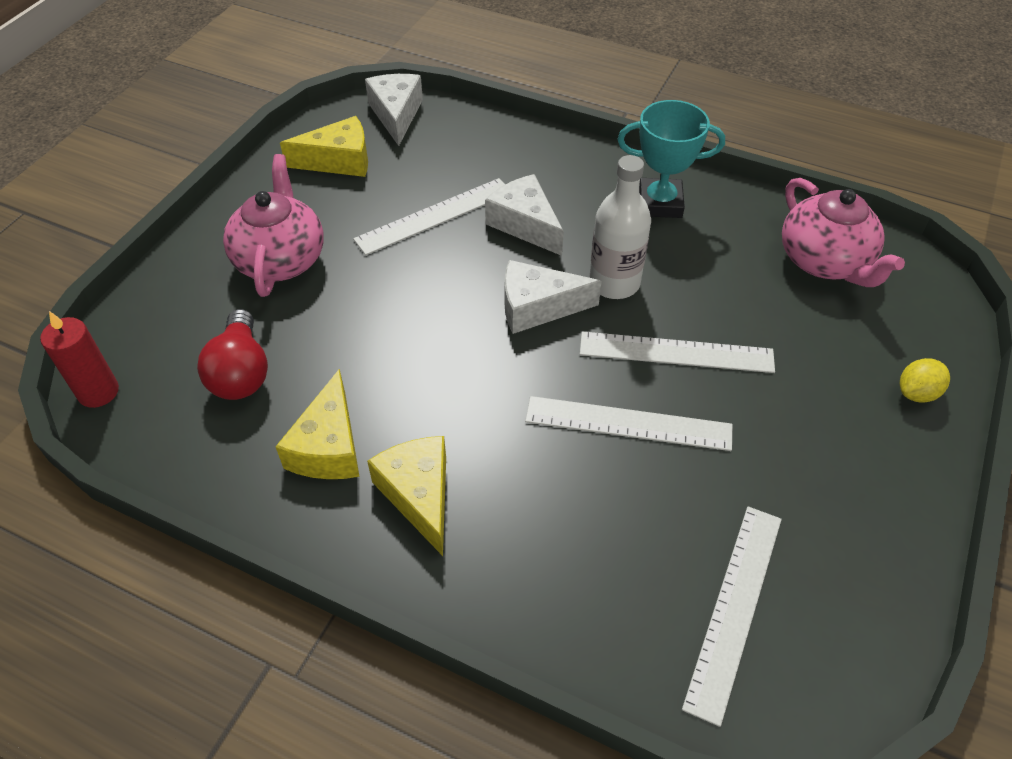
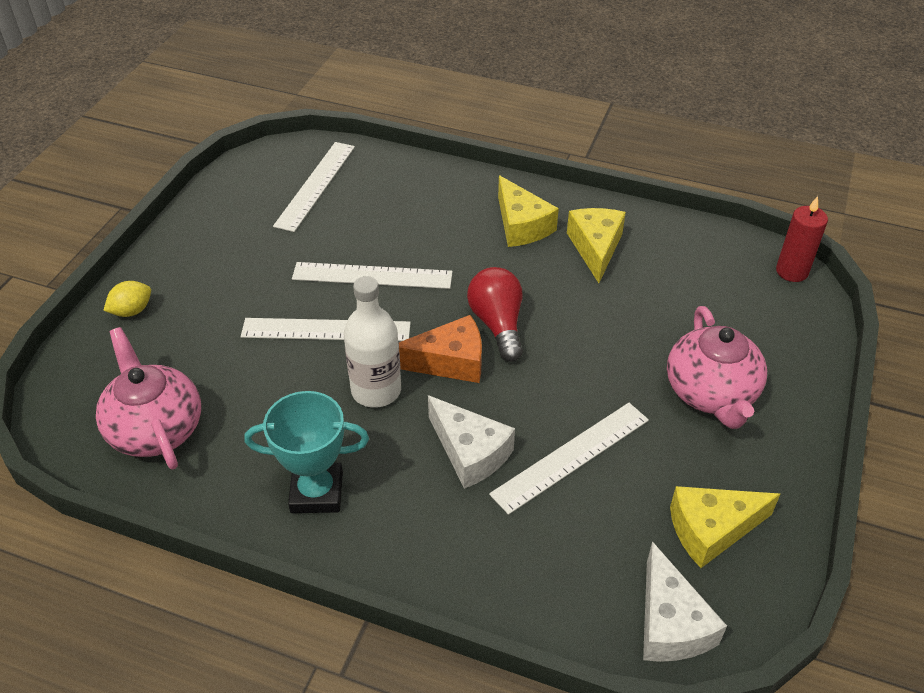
camera: 175 degrees right, 5 degrees down
red light bulb [197,309,268,400] -> red light bulb moved to [467,267,523,362]
white cheese [504,260,602,334] -> orange cheese [399,315,482,383]

